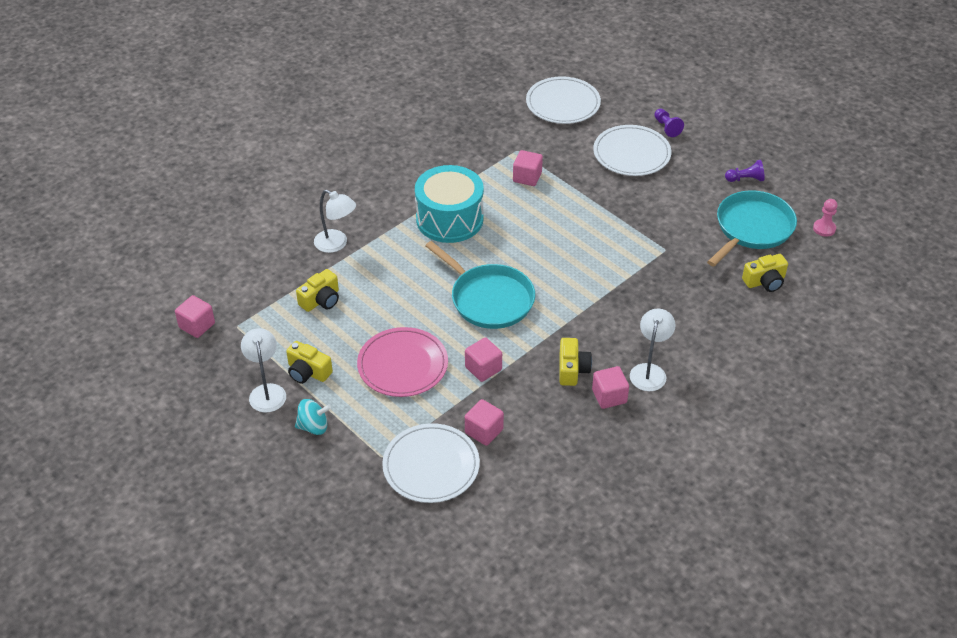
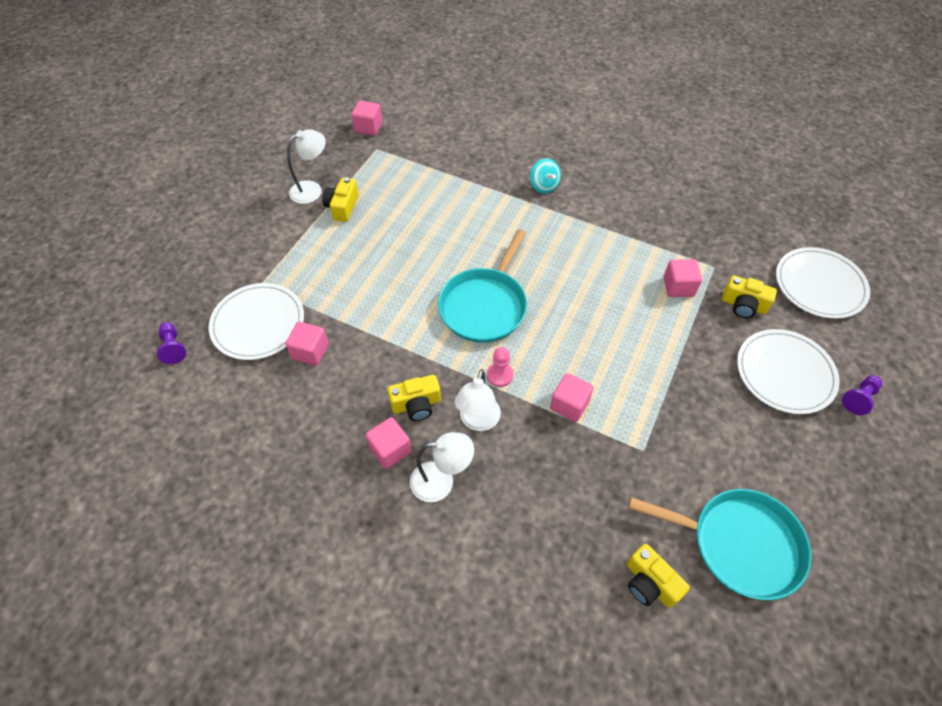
camera: 70 degrees right, 10 degrees up
turquoise spinning top [295,399,331,435] -> turquoise spinning top moved to [530,158,561,194]
yellow camera [296,269,339,312] -> yellow camera moved to [722,275,777,319]
white lamp [314,190,356,253] -> white lamp moved to [455,369,501,431]
pink plate [357,327,448,397] -> none
turquoise drum [415,165,484,243] -> none
pink cube [465,337,502,382] -> pink cube moved to [550,373,594,422]
purple pawn [725,160,765,182] -> purple pawn moved to [157,322,186,364]
pink pawn [813,199,838,237] -> pink pawn moved to [487,347,513,387]

